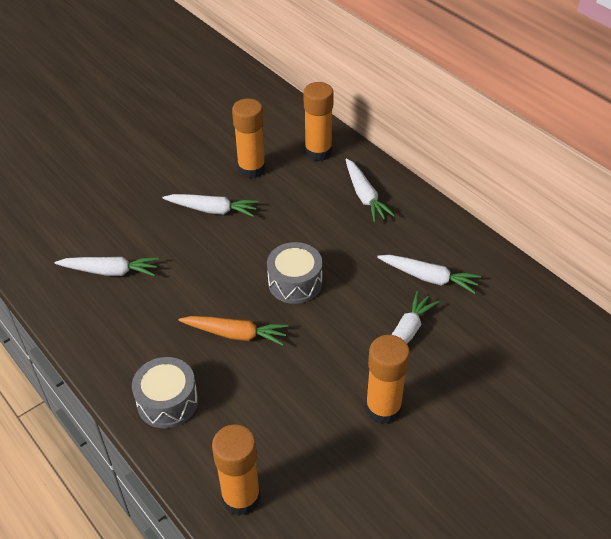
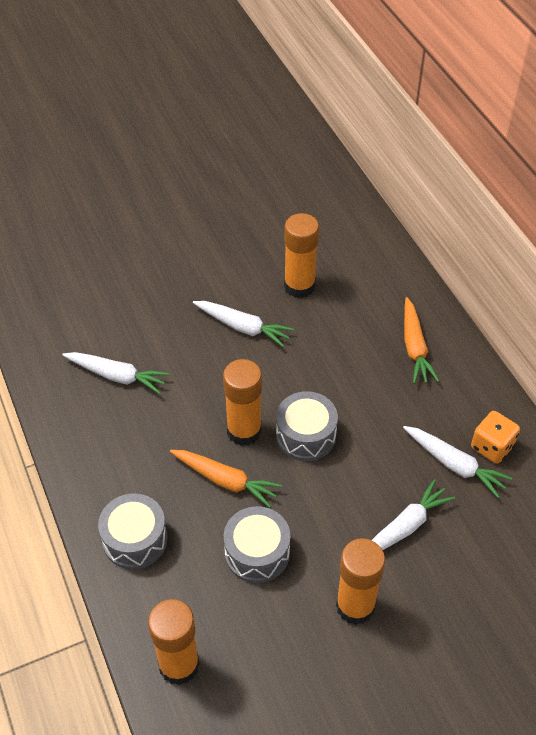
camera: 15 degrees right, 5 degrees up
orange glue stick [304,82,334,161] -> orange glue stick moved to [223,359,262,446]
white carrot [345,158,395,222] -> orange carrot [404,297,439,384]
none -> grey drum [224,506,290,583]
none -> orange dice [471,411,520,464]

